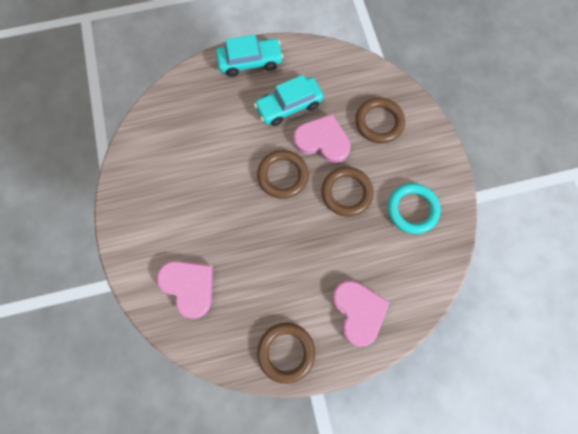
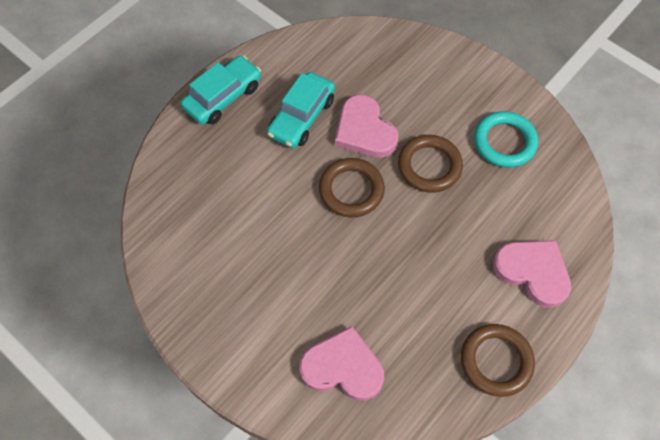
camera: 35 degrees left, 10 degrees down
pink heart [293,114,351,163] -> pink heart turned 105 degrees counterclockwise [335,95,398,158]
brown ring [355,98,405,143] -> none

